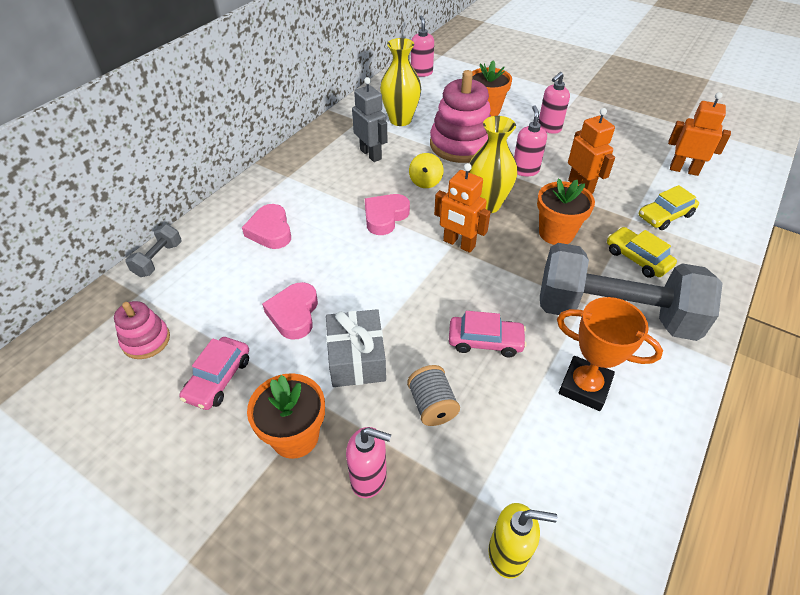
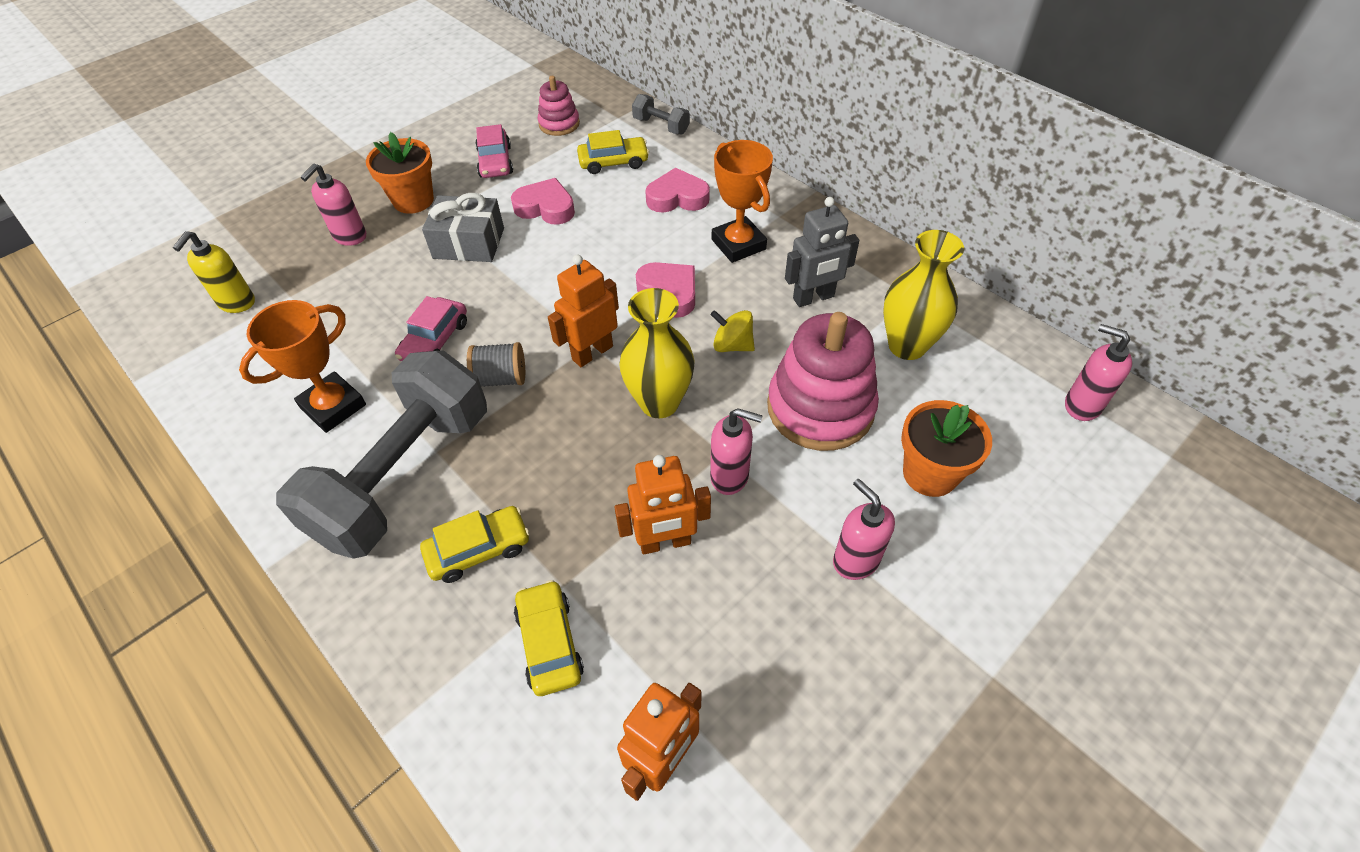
camera: 105 degrees right, 5 degrees up
pink car [179,337,249,410] -> pink car turned 135 degrees counterclockwise [475,124,513,178]
grey spool [407,365,460,426] -> grey spool moved to [467,342,525,387]
pink soap dispenser [411,16,434,77] -> pink soap dispenser turned 150 degrees counterclockwise [1065,324,1132,421]
orange flower pot [537,179,595,245] -> none
none -> yellow car [577,130,649,174]
none -> orange trophy [712,140,773,263]

